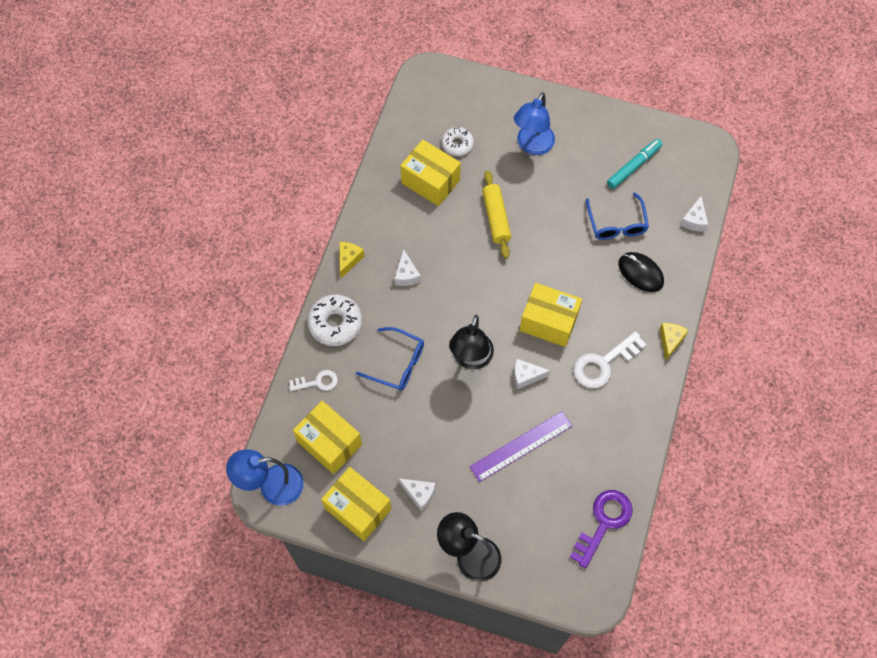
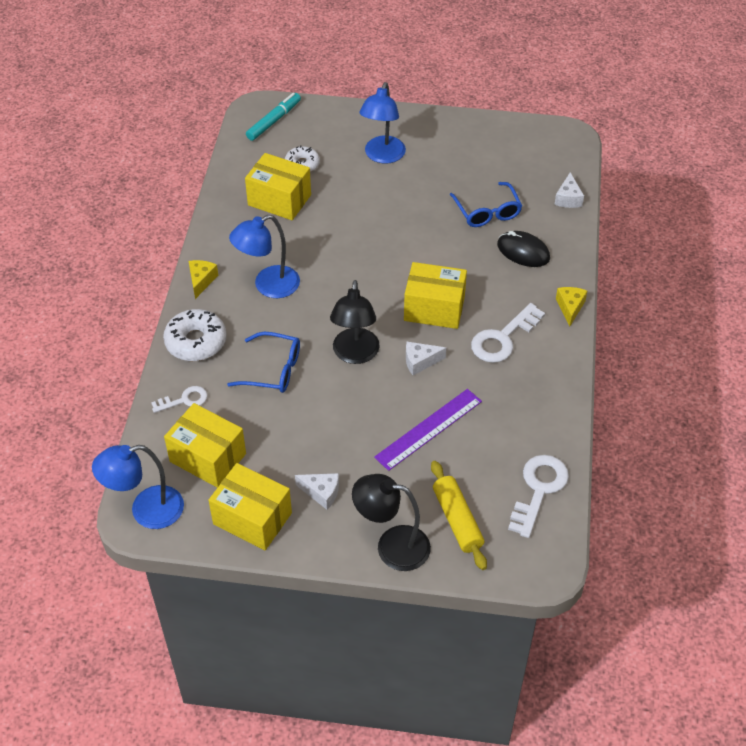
camera: 10 degrees left, 15 degrees down
white cheese [394,249,421,286] -> blue lamp [229,215,300,298]
yellow rolling pin [482,171,511,259] -> yellow rolling pin moved to [431,461,487,570]
purple key [570,490,633,569] -> white key [508,455,569,538]
turquoise marker [607,139,662,189] -> turquoise marker moved to [246,93,301,141]

